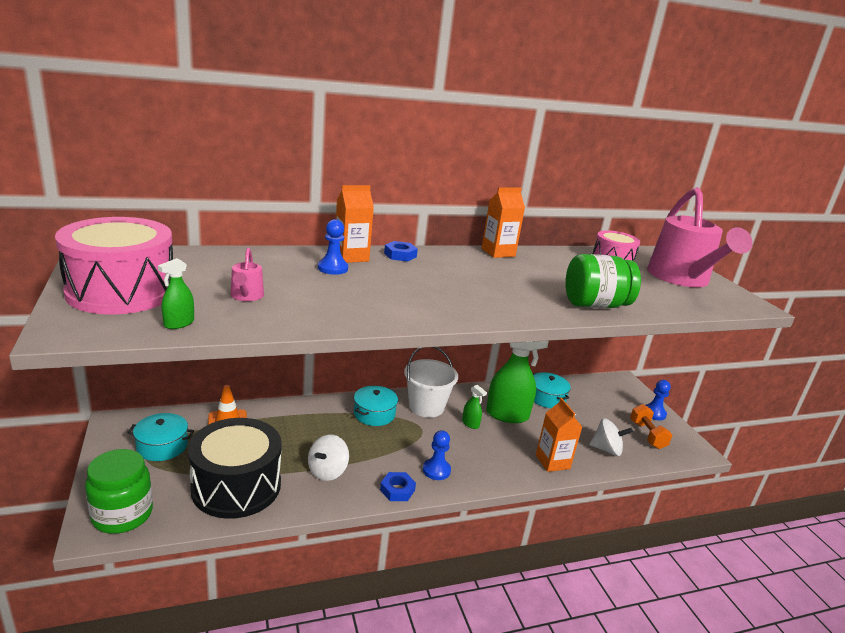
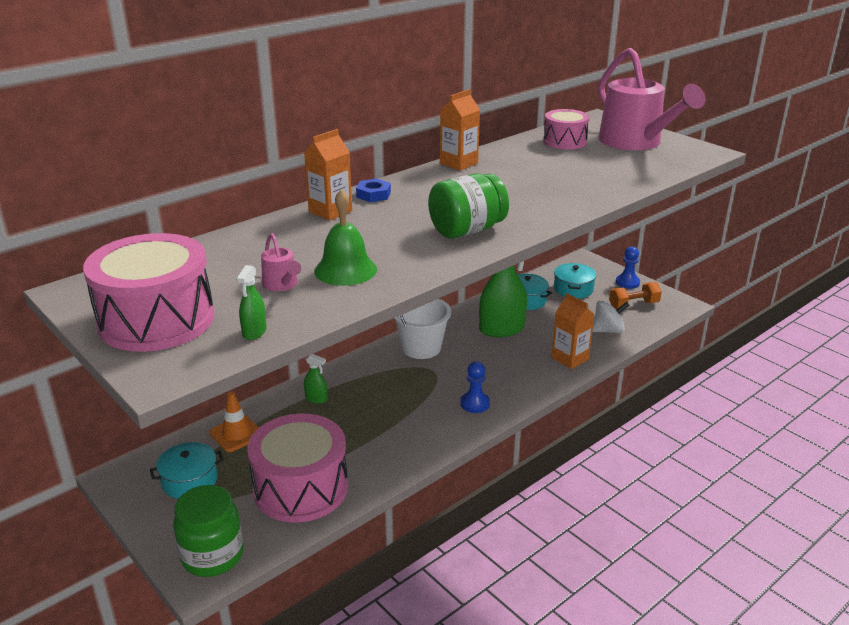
camera: 20 degrees left, 5 degrees up
black drum [188,418,282,519] -> pink drum [247,414,348,523]
white spinning top [308,435,349,481] -> none
blue pawn [318,219,348,275] -> none
turquoise pot [354,386,398,426] -> turquoise pot moved to [554,263,596,299]
blue nut [380,472,416,501] -> none
green spray bottle [462,385,487,429] -> green spray bottle moved to [304,354,327,404]
green jar [565,254,641,308] -> green jar moved to [428,173,509,238]
orange dumbbell [630,404,672,449] -> orange dumbbell turned 75 degrees counterclockwise [609,282,662,309]
none -> green bell [314,189,377,286]

